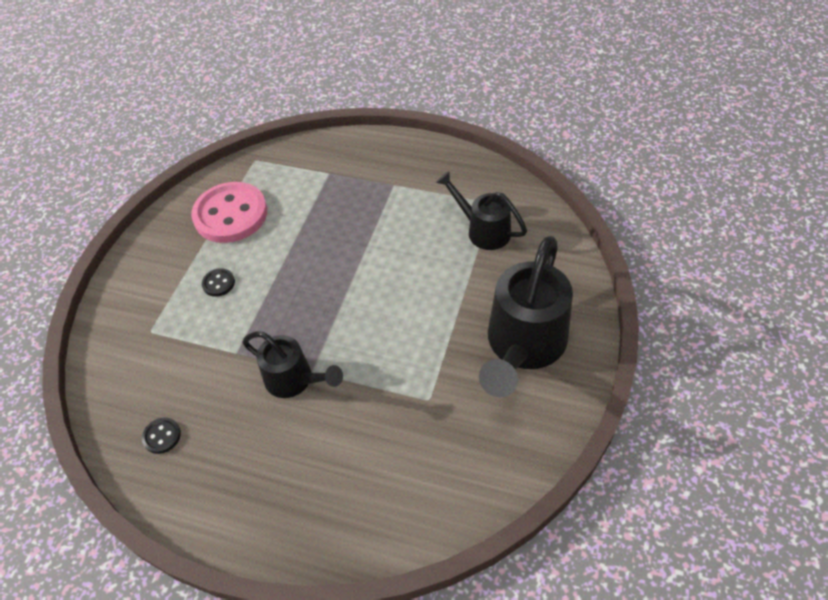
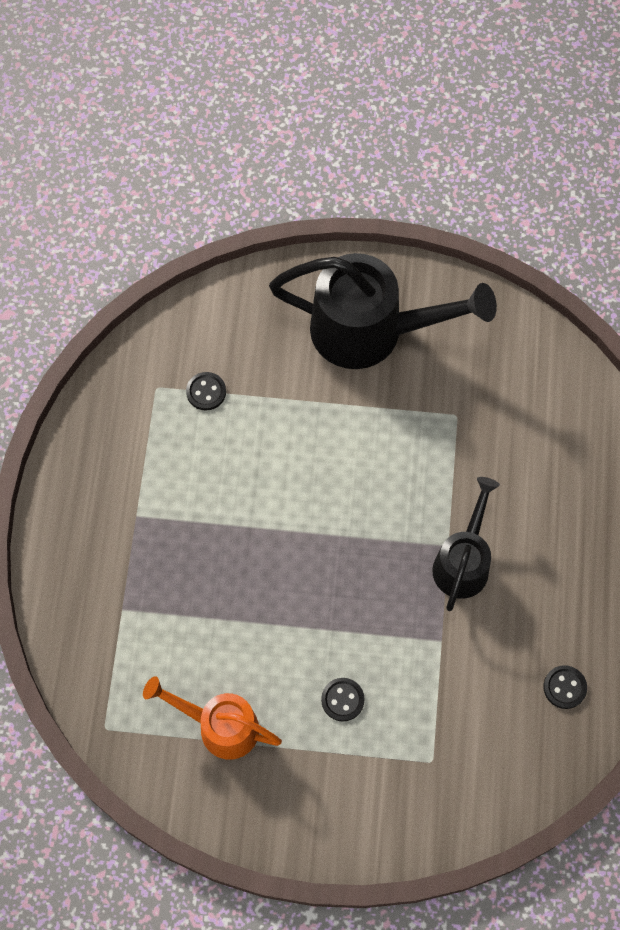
camera: 105 degrees left, 15 degrees up
pink button [191,182,267,243] -> orange watering can [143,676,282,760]
black watering can [436,171,527,250] -> black button [186,372,226,411]

